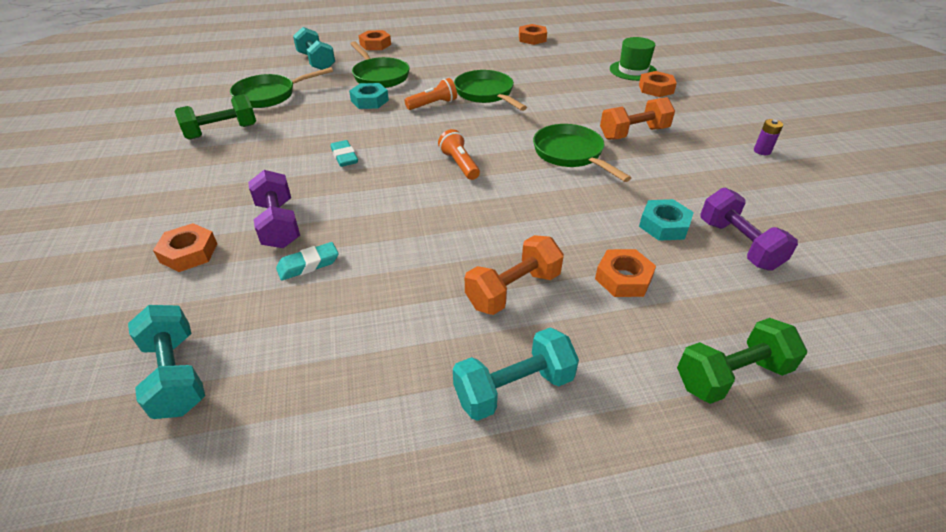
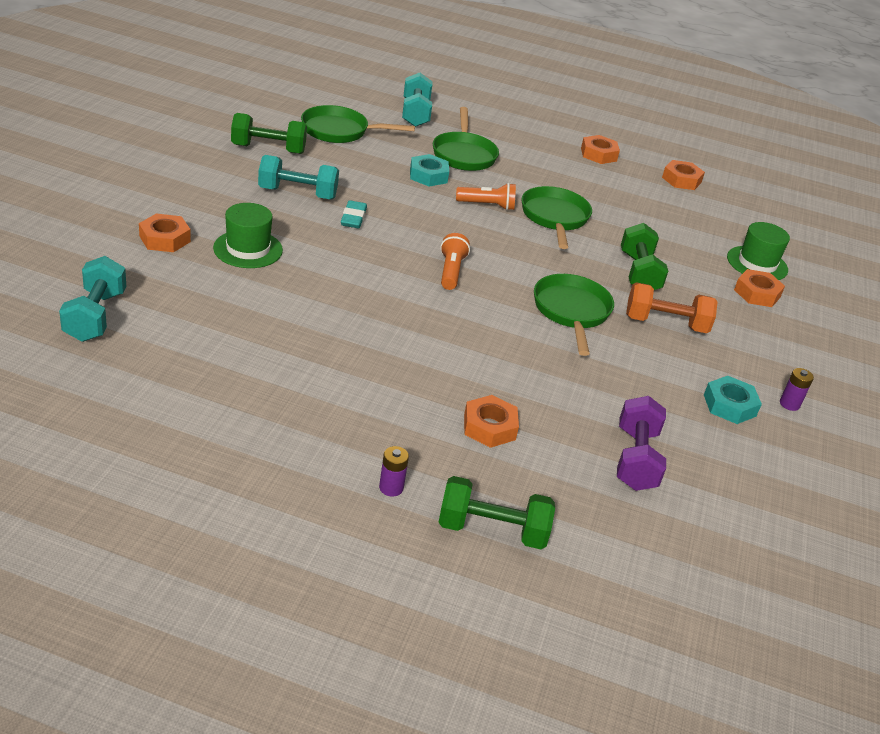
camera: 25 degrees right, 5 degrees down
purple dumbbell [248,170,300,248] -> green hat [213,203,283,268]
turquoise eraser [276,242,339,281] -> none
orange nut [359,30,391,50] -> orange nut moved to [581,135,620,164]
turquoise dumbbell [453,327,579,421] -> turquoise dumbbell moved to [258,155,339,200]
orange dumbbell [465,235,564,315] -> none
turquoise nut [639,199,694,241] -> turquoise nut moved to [704,376,762,424]
none -> purple battery [379,446,409,497]
none -> green dumbbell [621,223,668,290]

